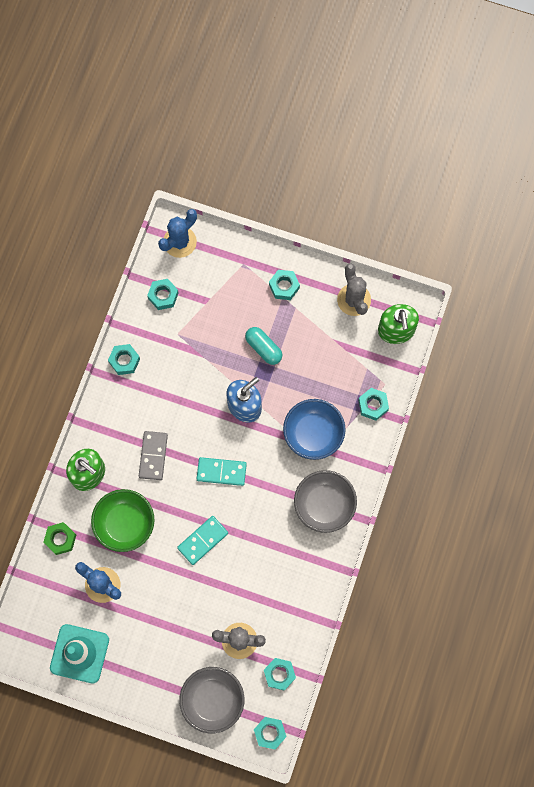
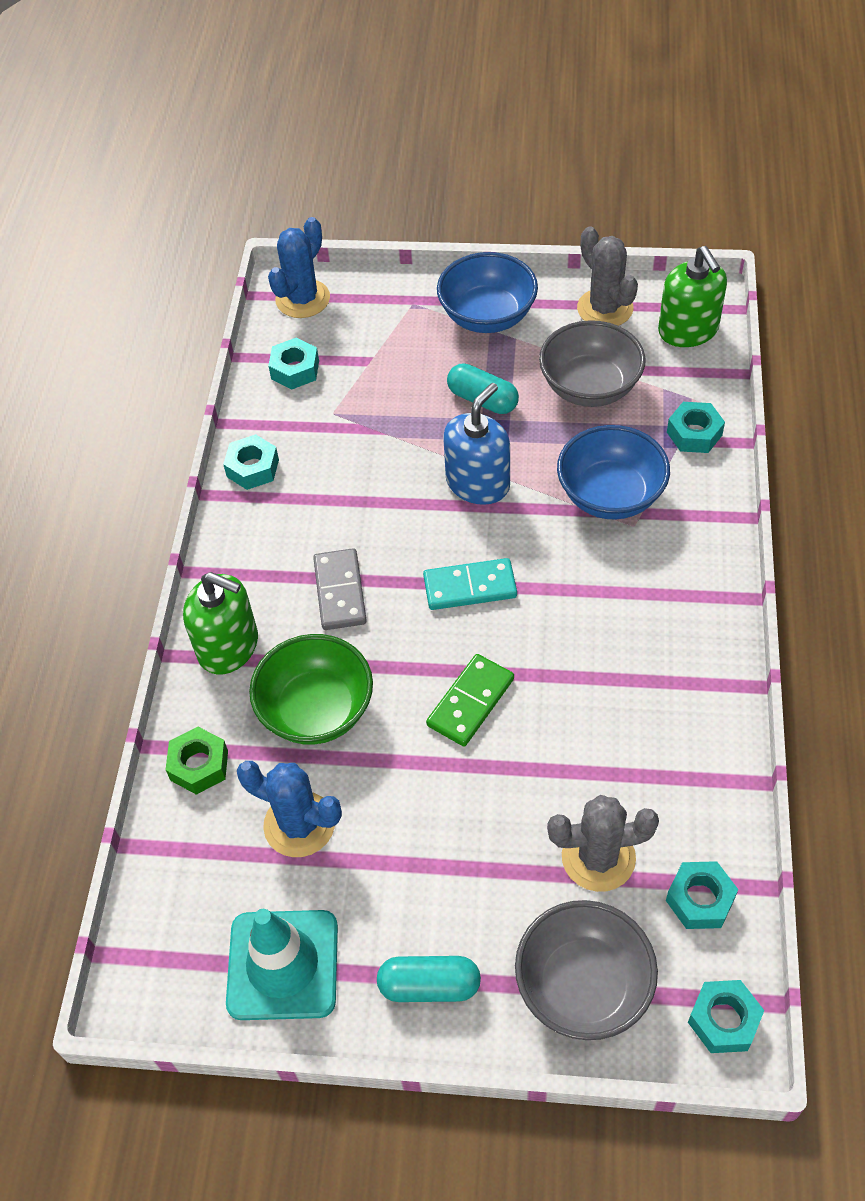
camera: 10 degrees left, 20 degrees down
turquoise domino [177,516,228,565] -> green domino [426,654,514,746]
turquoise nut [269,270,300,300] -> blue bowl [437,252,538,333]
grey bowl [294,470,357,533] -> grey bowl moved to [539,320,646,407]
none -> turquoise capsule [377,956,481,1002]

